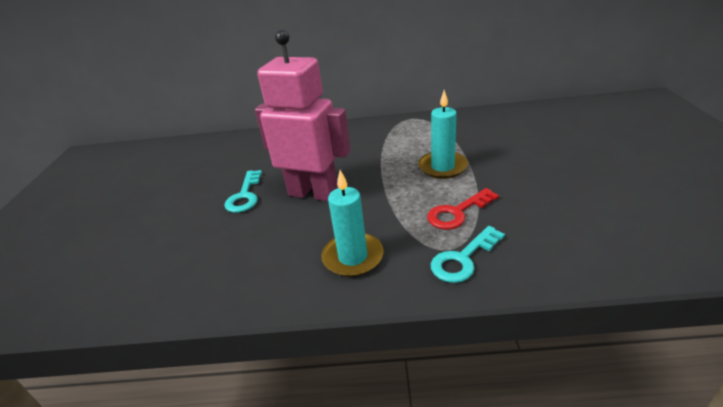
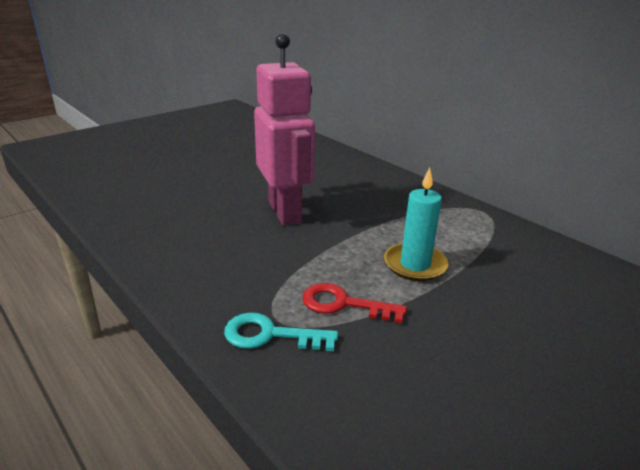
camera: 45 degrees right, 5 degrees down
turquoise key [224,170,262,213] -> none
turquoise candle [321,170,383,277] -> none

